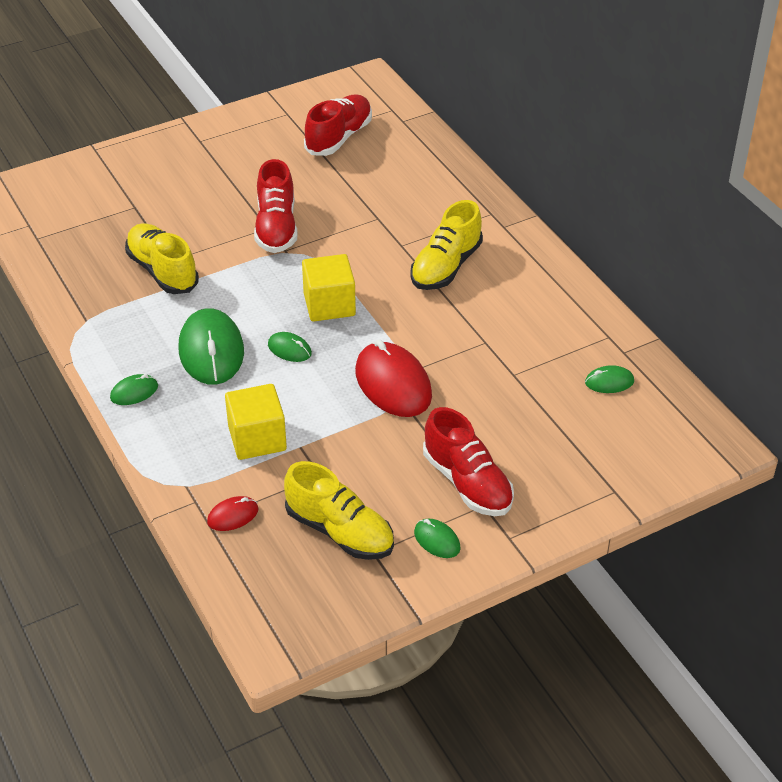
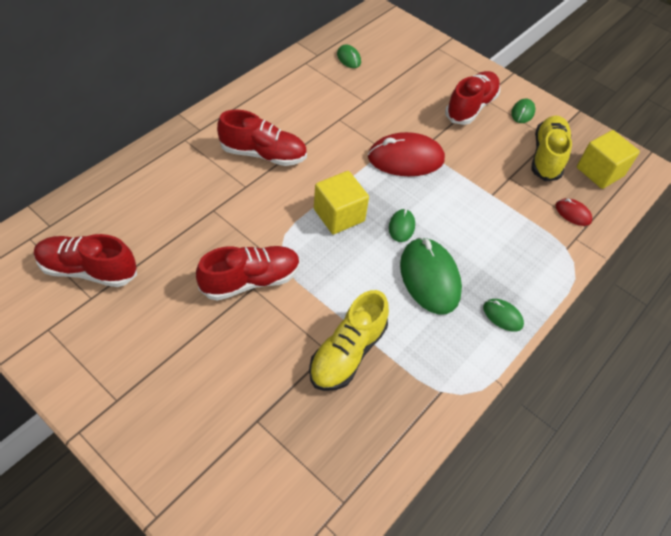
camera: 115 degrees left, 10 degrees up
green mouse [179,308,244,385] -> green mouse turned 75 degrees counterclockwise [400,237,462,314]
yellow cube [225,384,287,460] -> yellow cube moved to [577,130,640,189]
red mouse [355,340,432,417] -> red mouse turned 45 degrees clockwise [368,132,445,176]
yellow shoe [410,200,483,290] -> red shoe [217,109,307,166]

